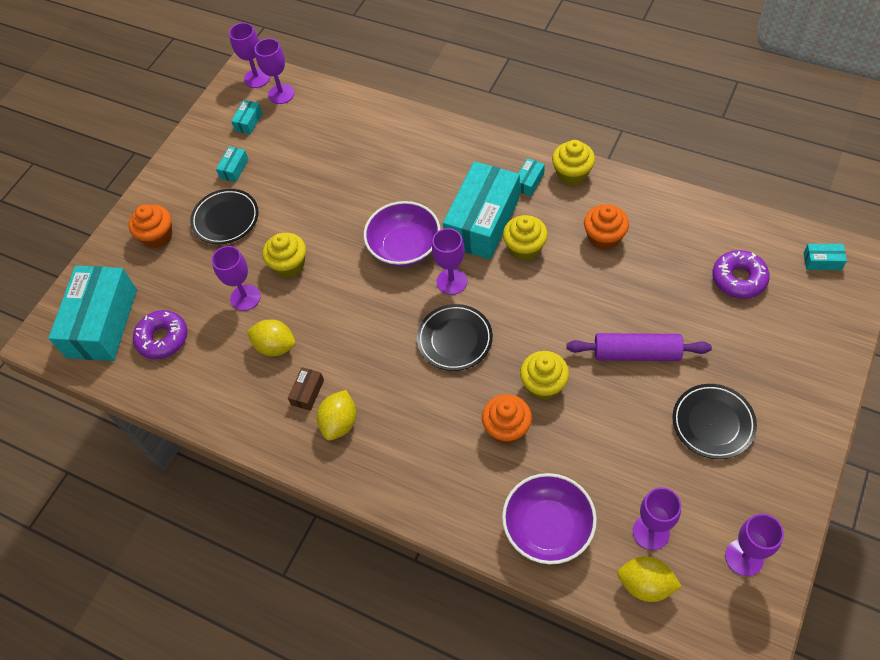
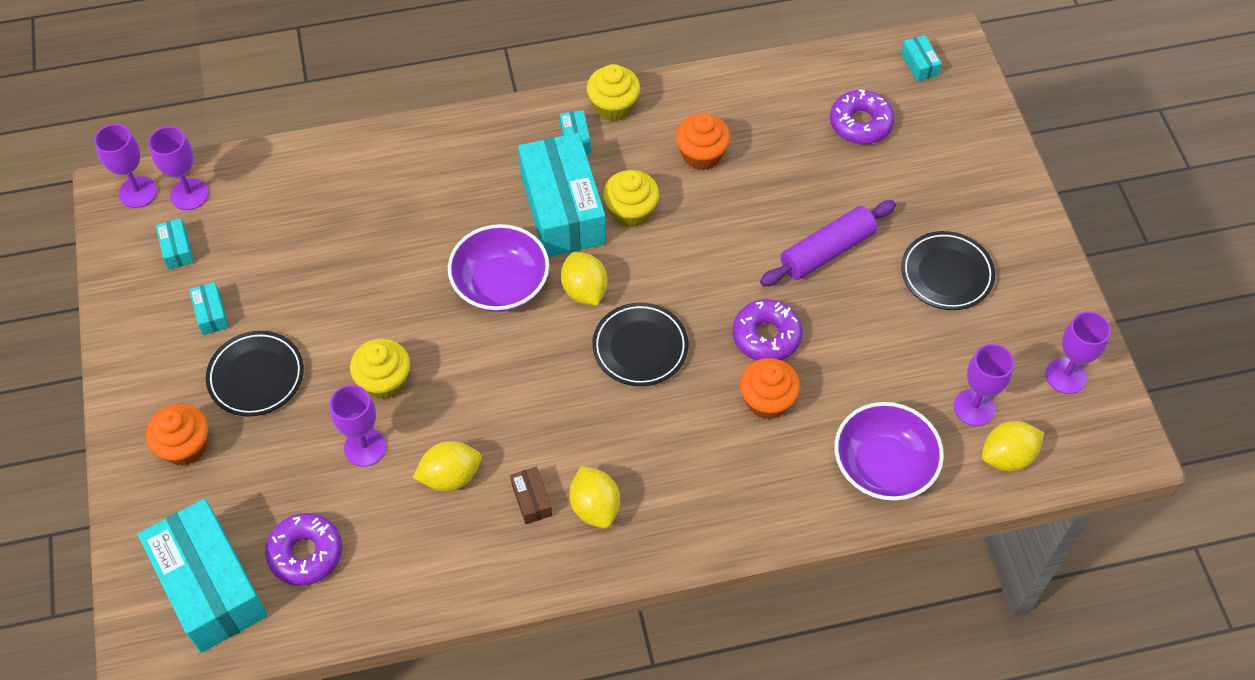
camera: 45 degrees left, 0 degrees up
purple goblet [432,228,467,295] -> yellow lemon [561,252,608,305]
yellow cupcake [520,351,569,400] -> purple donut [732,299,803,361]
turquoise box [803,244,847,270] -> turquoise box turned 75 degrees counterclockwise [901,35,942,82]

